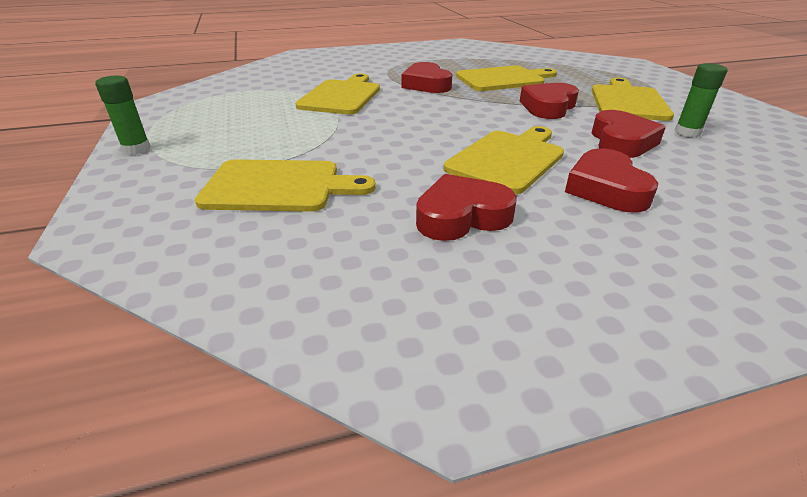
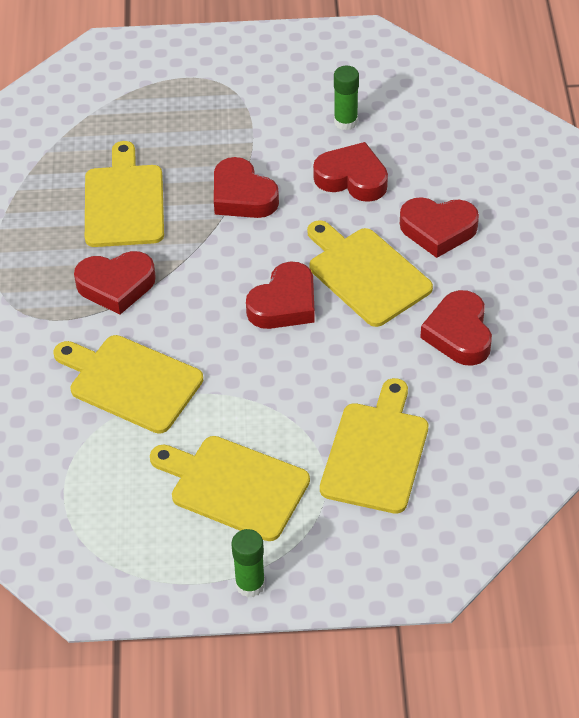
camera: 75 degrees left, 15 degrees up
yellow cutting board [592,78,674,121] -> yellow cutting board moved to [150,436,310,541]
none -> red heart [246,261,315,329]

